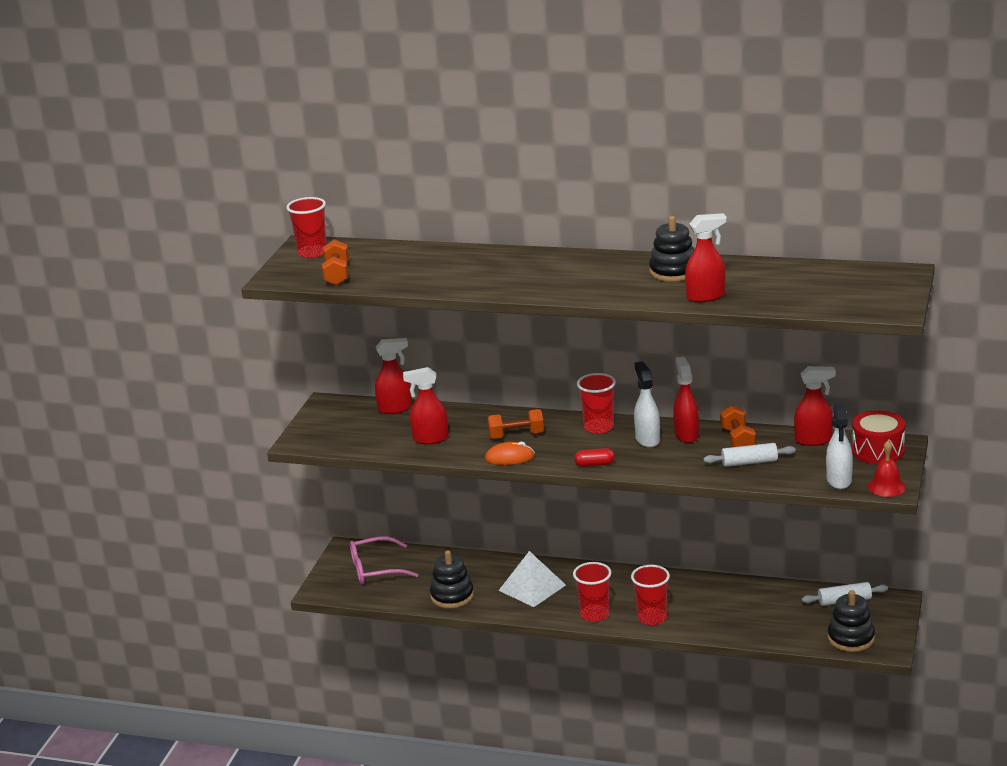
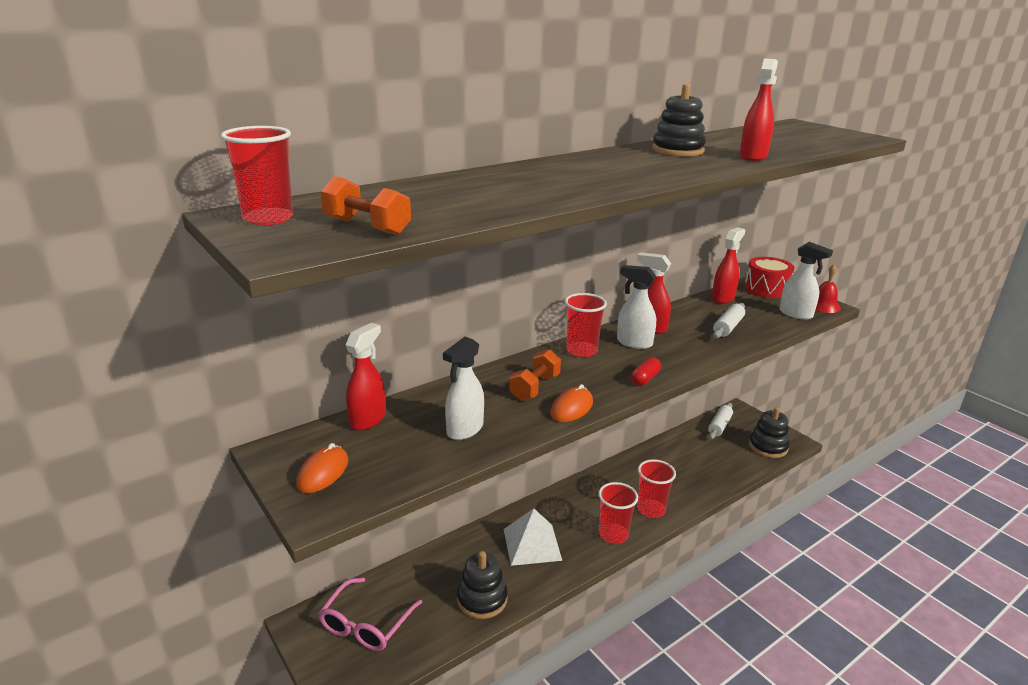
camera: 55 degrees left, 0 degrees up
red spray bottle [403,367,449,444] -> white spray bottle [443,337,484,440]
orange dumbbell [720,405,756,447] -> none
none -> orange mouse [296,443,348,493]

